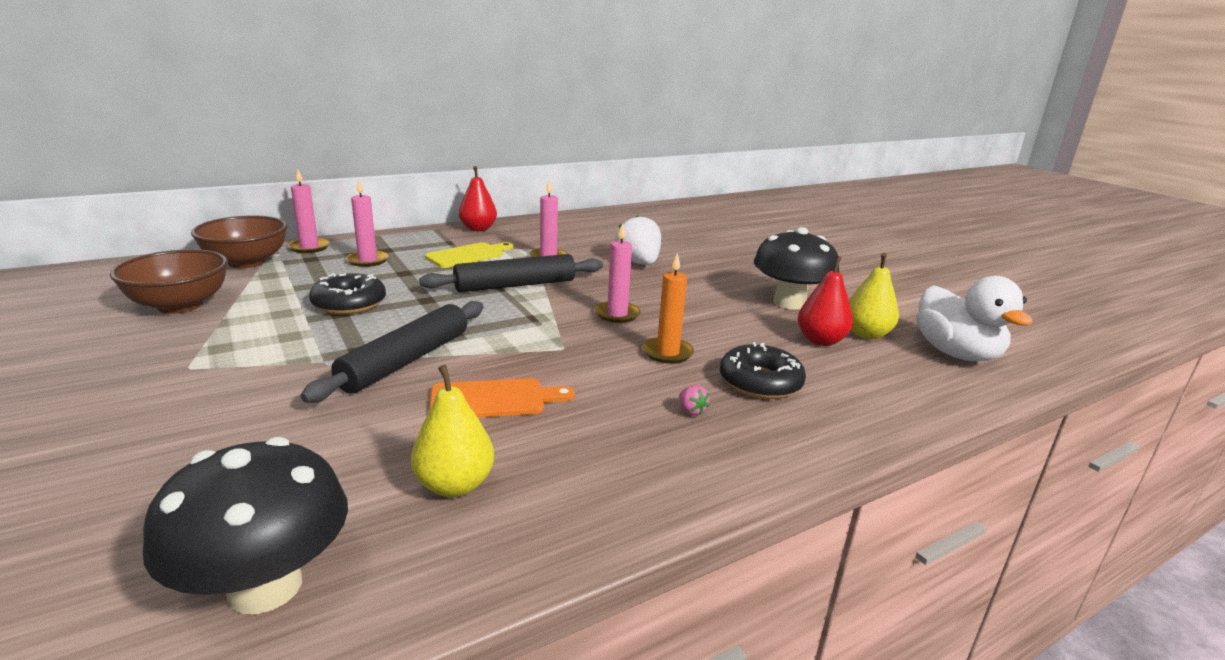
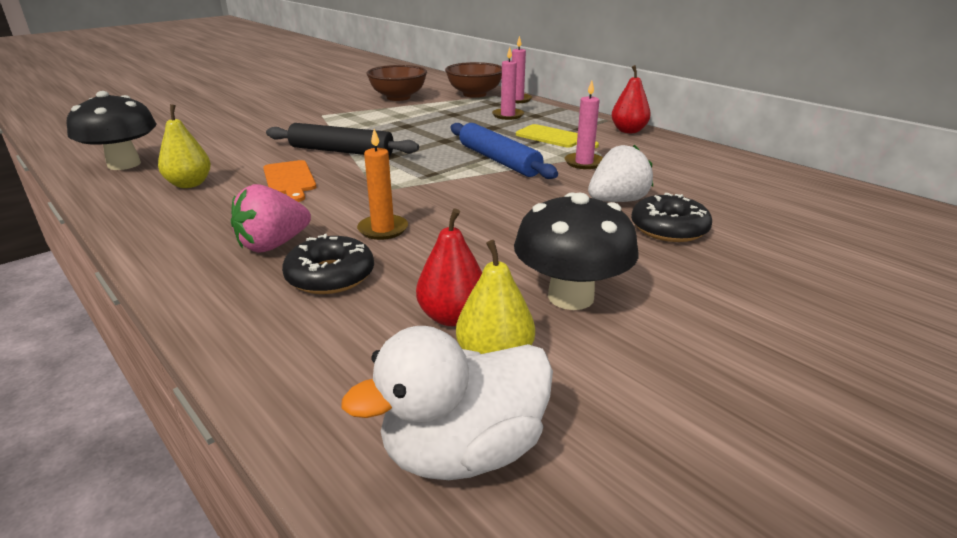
camera: 80 degrees right, 5 degrees up
black donut [309,273,386,314] -> black donut moved to [631,193,712,242]
black rolling pin [419,254,603,292] -> blue rolling pin [451,123,558,179]
pink candle [595,223,641,323] -> none
pink strawberry [679,385,710,415] -> pink strawberry [231,184,311,253], size x2.47

